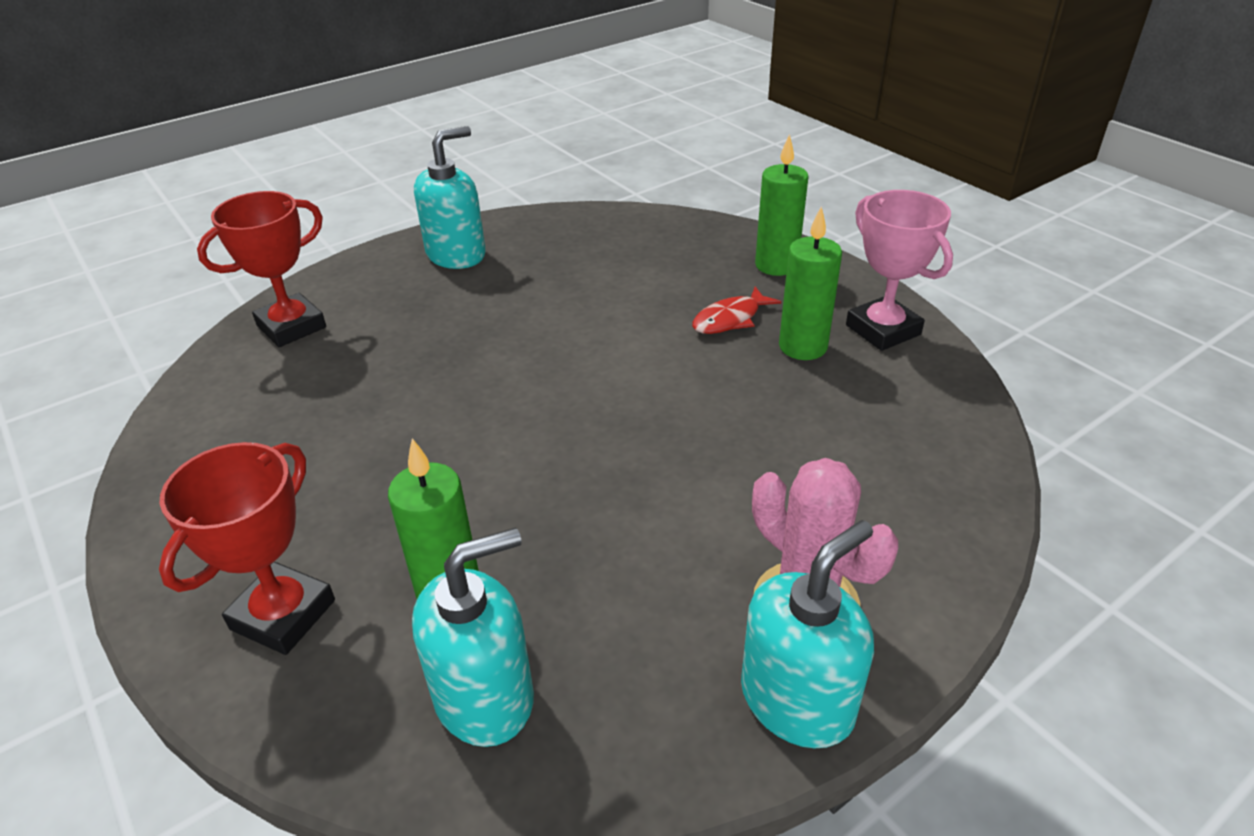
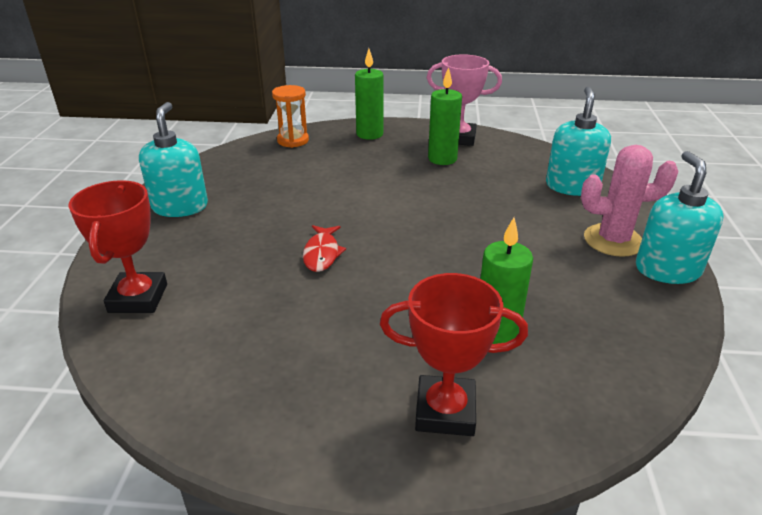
camera: 50 degrees left, 5 degrees down
red trophy [159,442,335,655] -> red trophy turned 60 degrees counterclockwise [380,273,528,436]
turquoise soap dispenser [412,527,534,747] -> turquoise soap dispenser moved to [546,87,611,196]
red fish [692,287,781,334] -> red fish moved to [303,225,346,272]
none -> orange hourglass [272,85,309,148]

